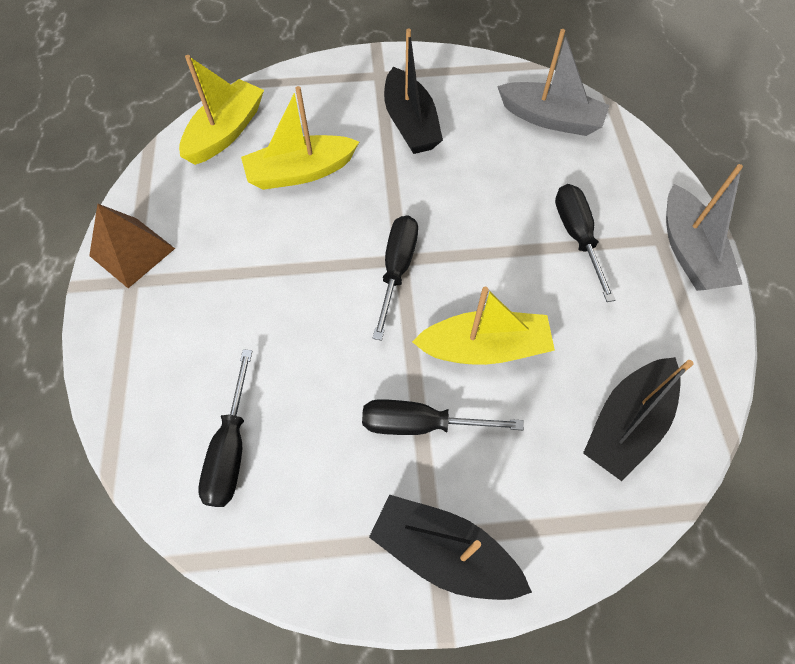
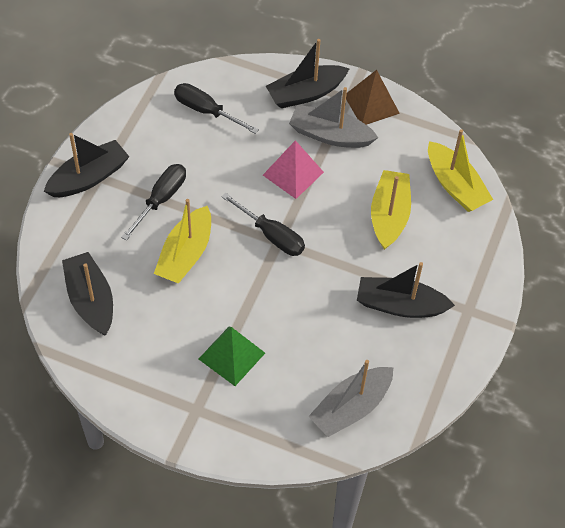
camera: 115 degrees right, 5 degrees down
black screwdriver [555,184,616,302] -> green pyramid [199,327,265,386]
grey boat [666,164,743,291] -> grey boat moved to [289,87,378,148]
none -> pink pyramid [263,140,324,199]
none -> black boat [266,39,350,108]

